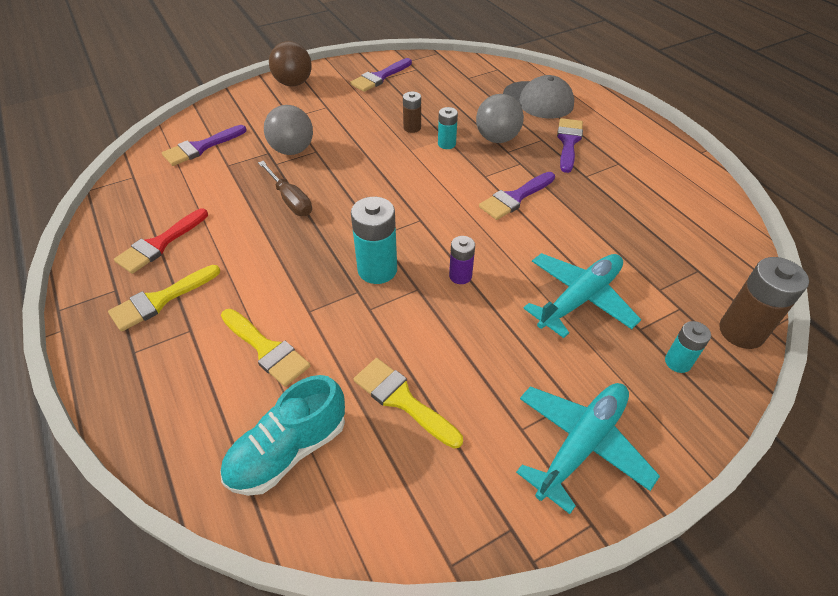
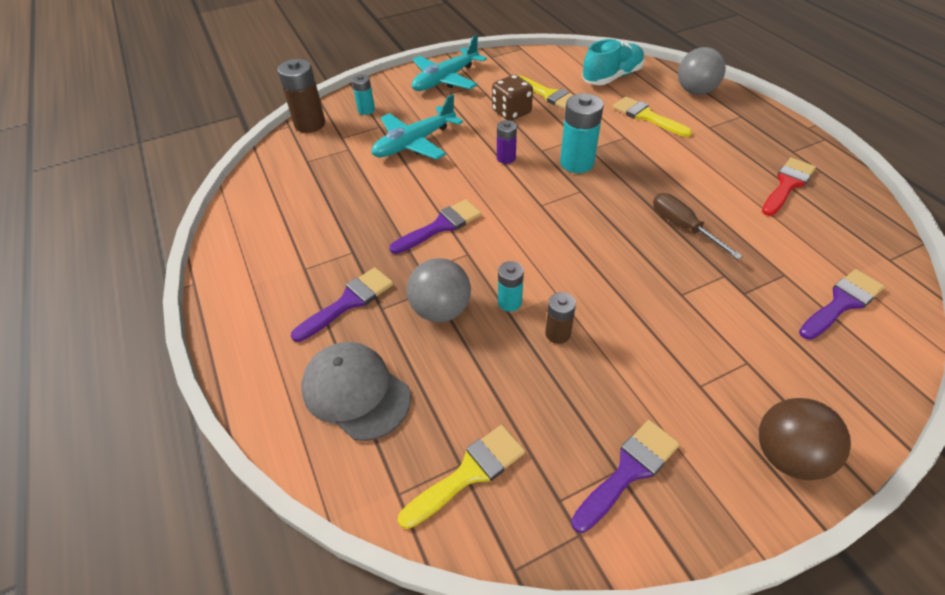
camera: 175 degrees left, 0 degrees up
yellow brush [108,265,220,332] -> yellow brush moved to [398,425,525,529]
grey ball [264,105,313,155] -> grey ball moved to [678,47,726,95]
purple brush [557,118,583,173] -> purple brush turned 150 degrees counterclockwise [291,267,393,342]
none -> brown dice [492,75,533,121]

